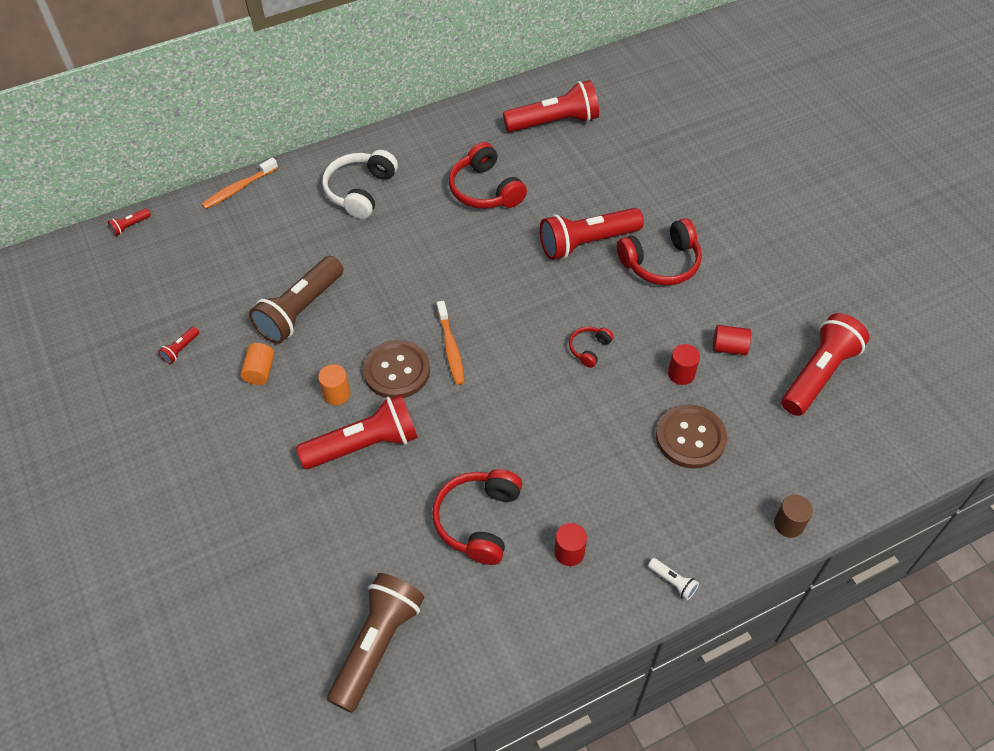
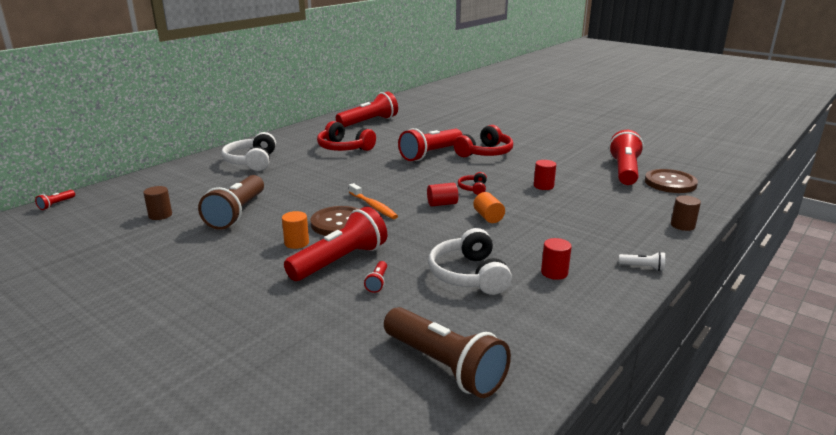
camera: 25 degrees left, 30 degrees down
red flashlight [158,327,199,364] -> red flashlight moved to [364,261,387,293]
orange toothbrush [201,157,278,209] -> none
orange cylinder [240,343,275,385] -> orange cylinder moved to [473,192,505,223]
brown flashlight [327,573,424,713] -> brown flashlight turned 135 degrees clockwise [384,307,511,398]
red headphones [432,469,522,565] -> white headphones [428,228,512,295]
brown button [656,404,727,469] -> brown button moved to [645,169,698,193]
red cylinder [713,325,751,355] -> red cylinder moved to [427,183,458,207]
none -> brown cylinder [143,186,172,220]

